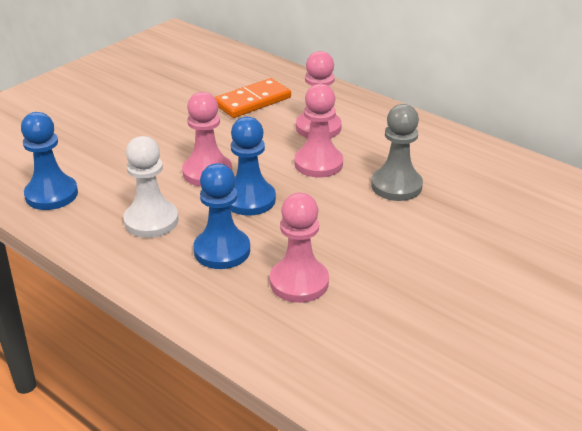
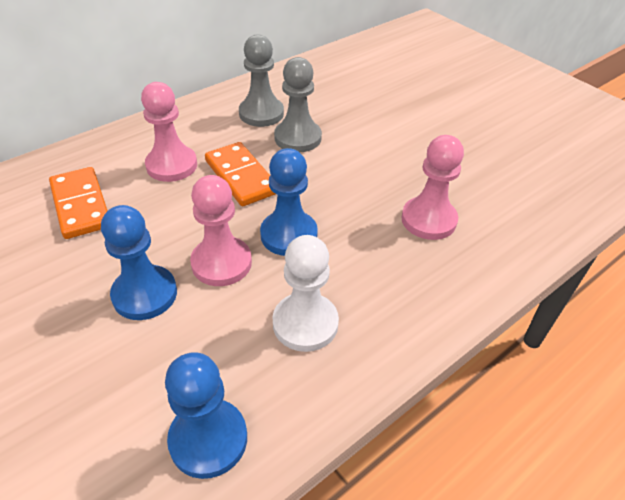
camera: 80 degrees left, 10 degrees up
blue pawn [193,163,250,269] -> blue pawn moved to [101,205,177,320]
pink pawn [294,84,343,178] -> orange domino [205,142,275,206]
none -> grey pawn [239,34,284,127]

